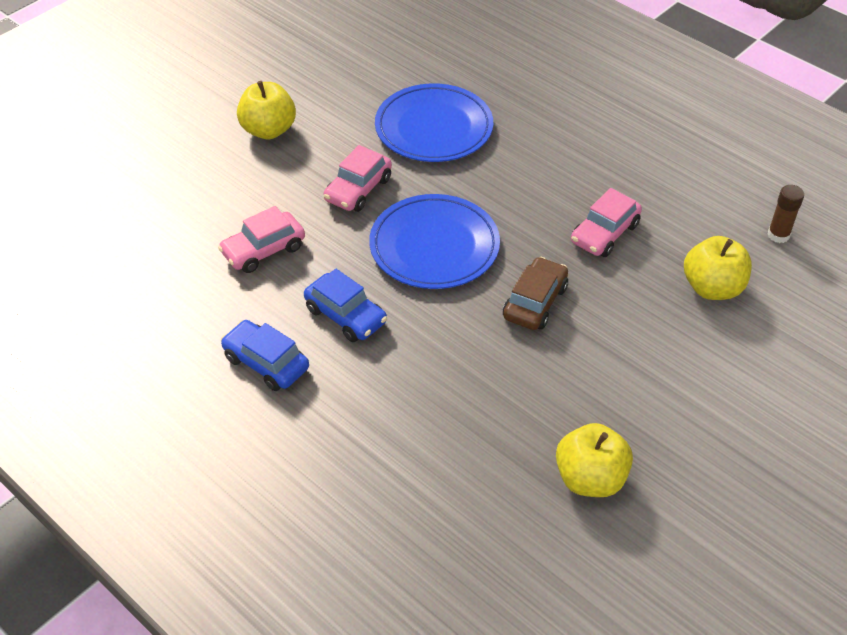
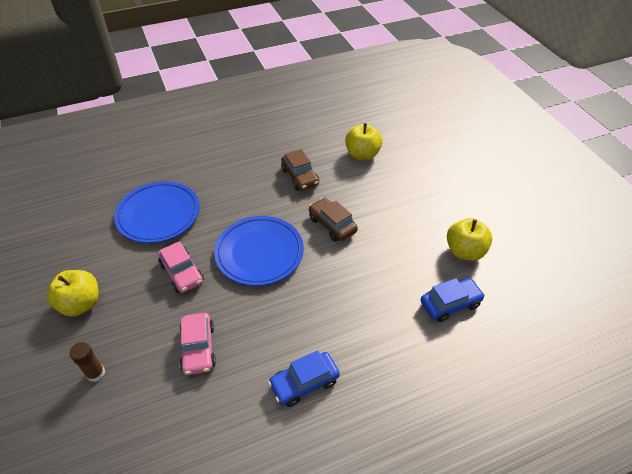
camera: 65 degrees left, 0 degrees up
blue car [304,269,387,342] -> blue car moved to [421,278,485,322]
pink car [571,188,642,257] -> brown car [281,149,319,191]
brown glue stick [767,185,804,243] -> brown glue stick moved to [70,342,105,382]

